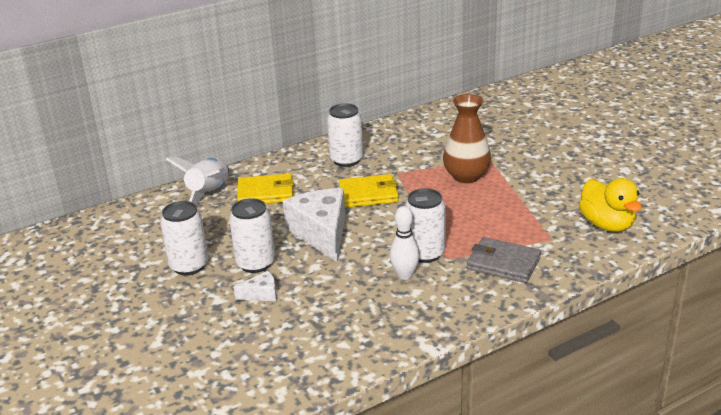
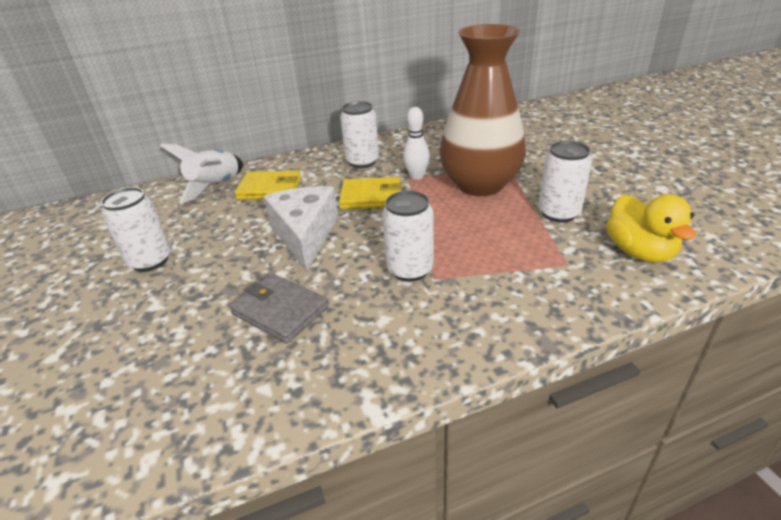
camera: 10 degrees right, 5 degrees up
white can [229,198,275,273] -> white can moved to [538,141,592,222]
white cheese [234,271,277,301] -> none
white bowling pin [390,206,420,280] -> white bowling pin moved to [403,107,430,180]
brown vase [443,94,491,183] -> brown vase [439,24,526,196], size x1.60
grey wallet [467,237,541,283] -> grey wallet moved to [230,274,329,343]

